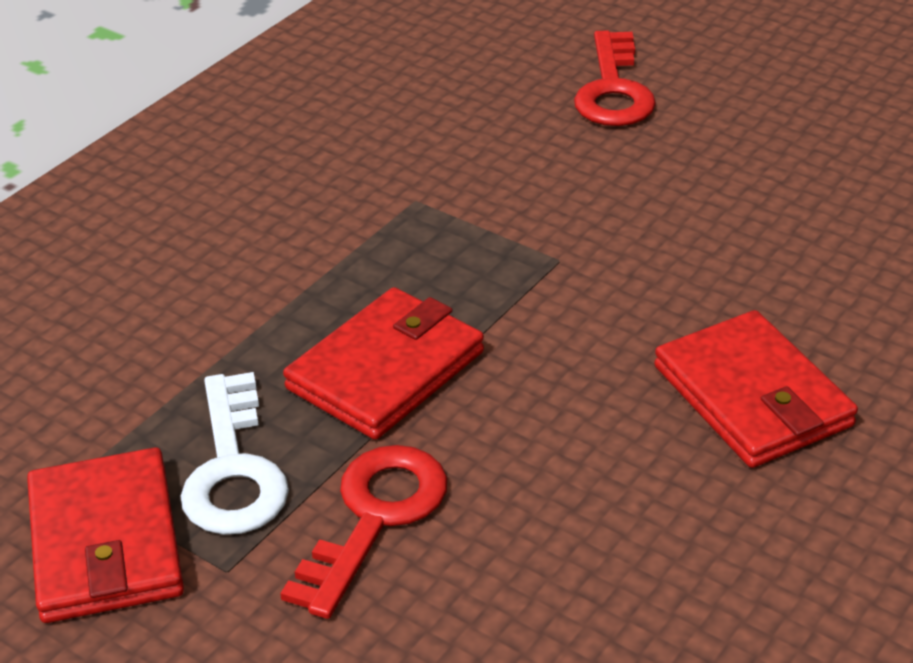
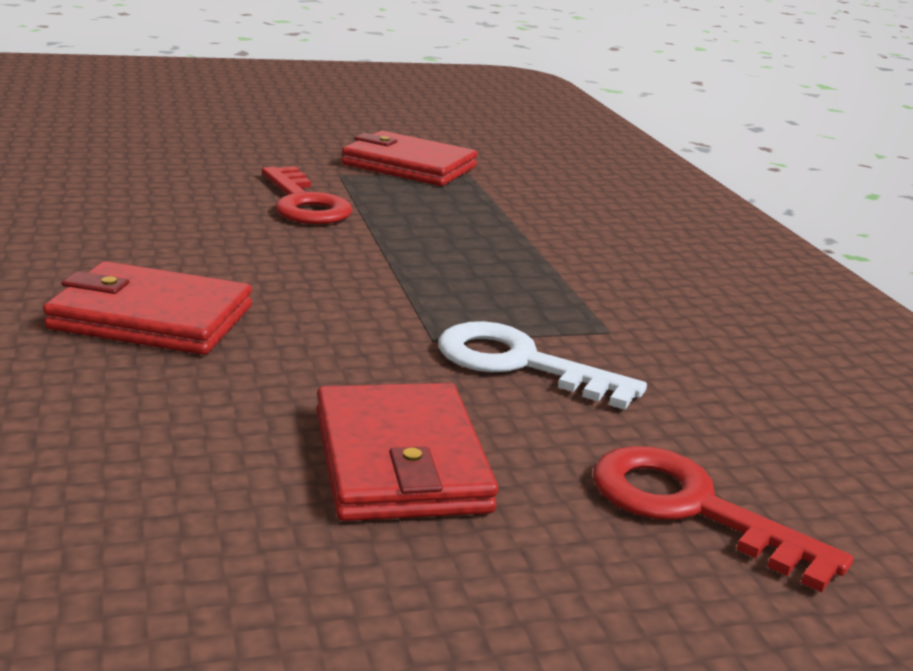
camera: 125 degrees right, 15 degrees down
white key [180,372,289,535] -> white key moved to [438,321,647,410]
red wallet [283,287,484,440] -> red wallet moved to [316,383,498,521]

